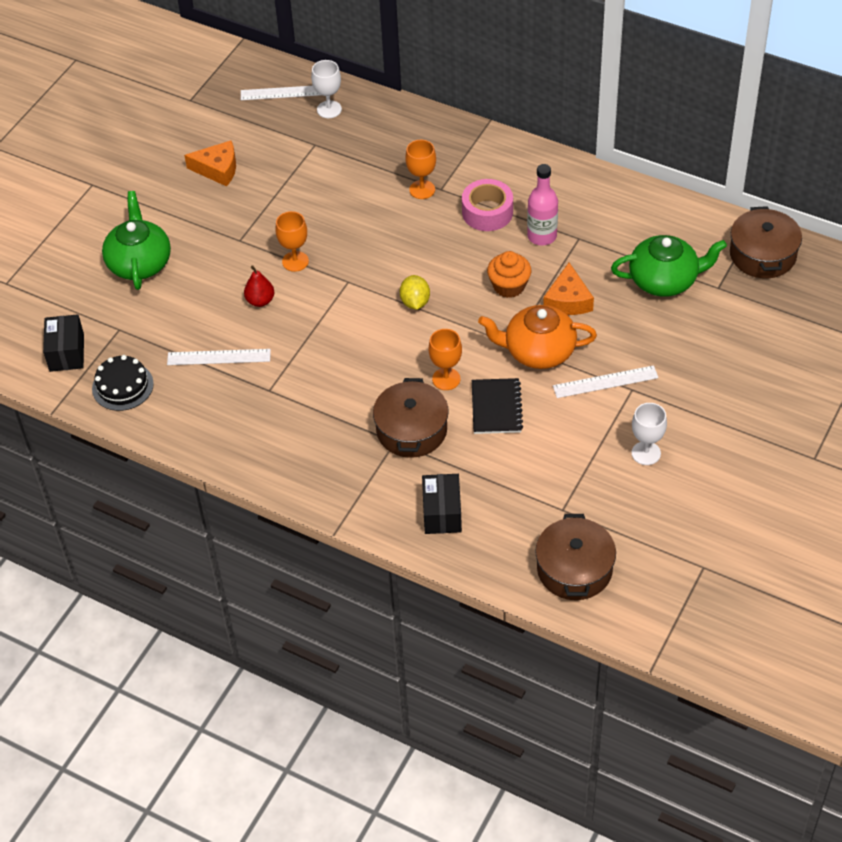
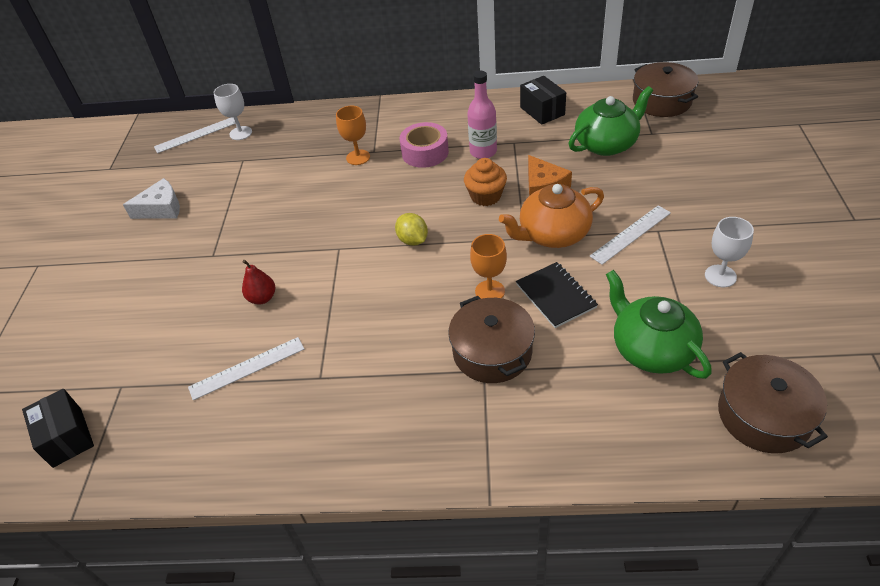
camera: 25 degrees left, 5 degrees down
black cake [92,355,154,411] -> none
green teapot [102,191,171,290] -> green teapot moved to [606,270,712,379]
orange cheese [184,140,236,187] -> white cheese [123,178,180,219]
orange goblet [276,211,309,272] -> none
black box [422,474,462,534] -> black box moved to [520,76,566,125]

